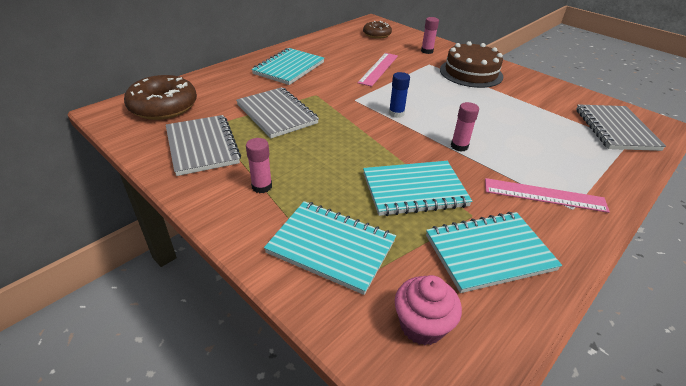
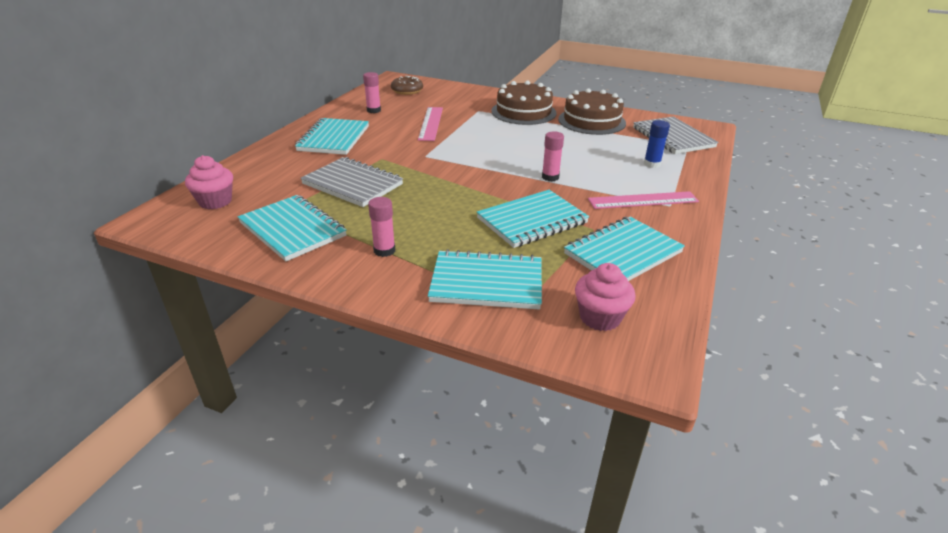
camera: 20 degrees left, 5 degrees down
brown donut [124,75,197,120] -> pink cupcake [185,155,233,209]
grey notebook [166,115,241,176] -> turquoise notebook [238,195,347,261]
blue glue stick [389,72,410,118] -> blue glue stick moved to [644,120,670,168]
pink glue stick [421,17,439,54] -> pink glue stick moved to [363,72,381,113]
none -> brown cake [558,88,626,135]

